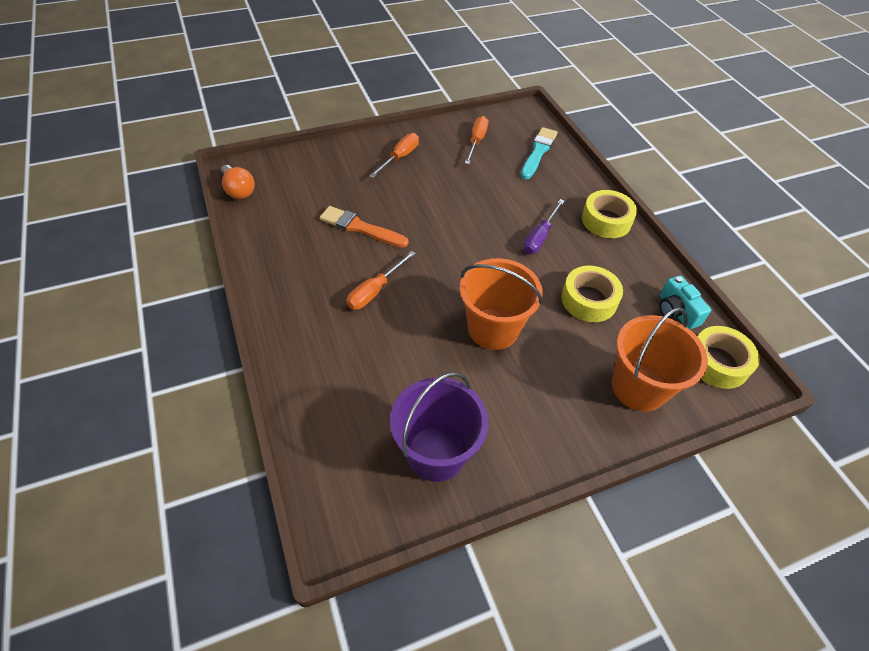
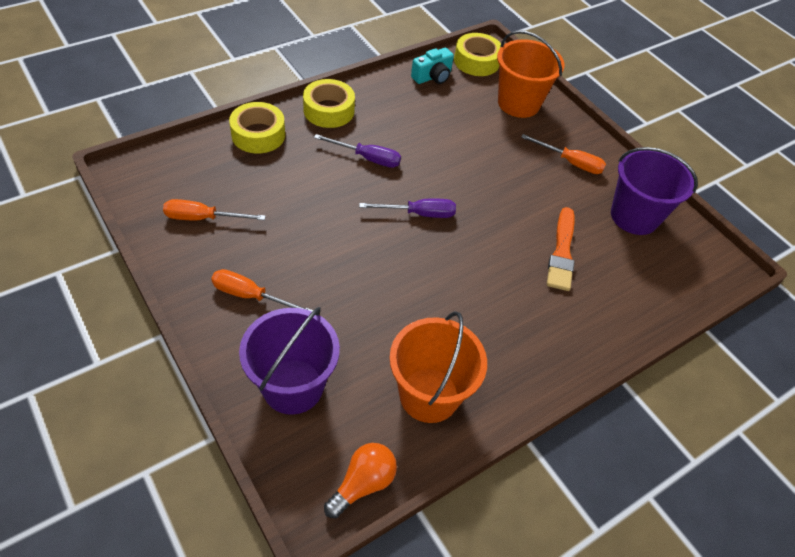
camera: 105 degrees left, 0 degrees up
orange brush [319,206,409,247] -> orange brush moved to [547,207,575,291]
orange screwdriver [347,251,416,310] -> orange screwdriver moved to [521,134,606,174]
orange bucket [460,258,543,350] -> orange bucket moved to [389,311,487,423]
turquoise brush [521,127,558,179] -> none
yellow tape [561,265,623,322] -> yellow tape moved to [229,102,285,154]
none -> purple bucket [239,307,340,415]
none -> purple screwdriver [359,199,456,218]

